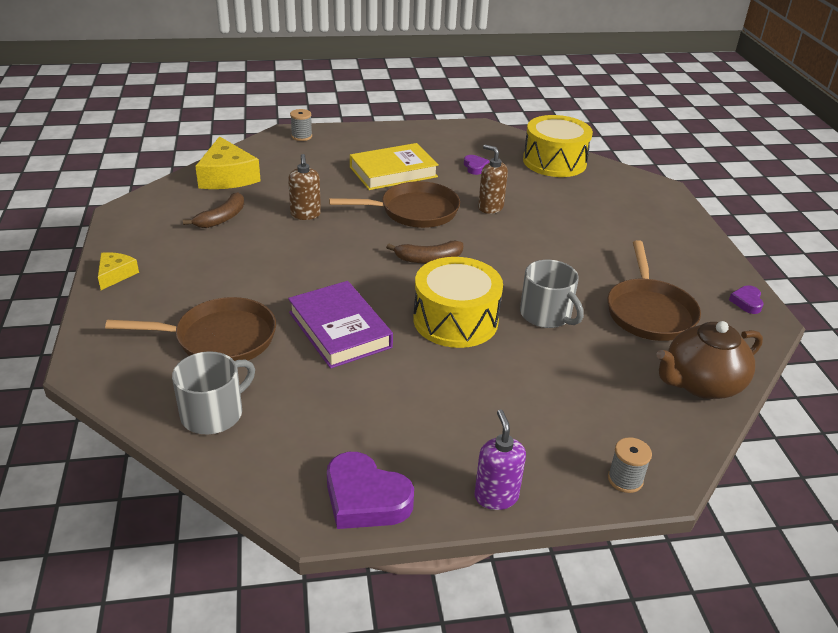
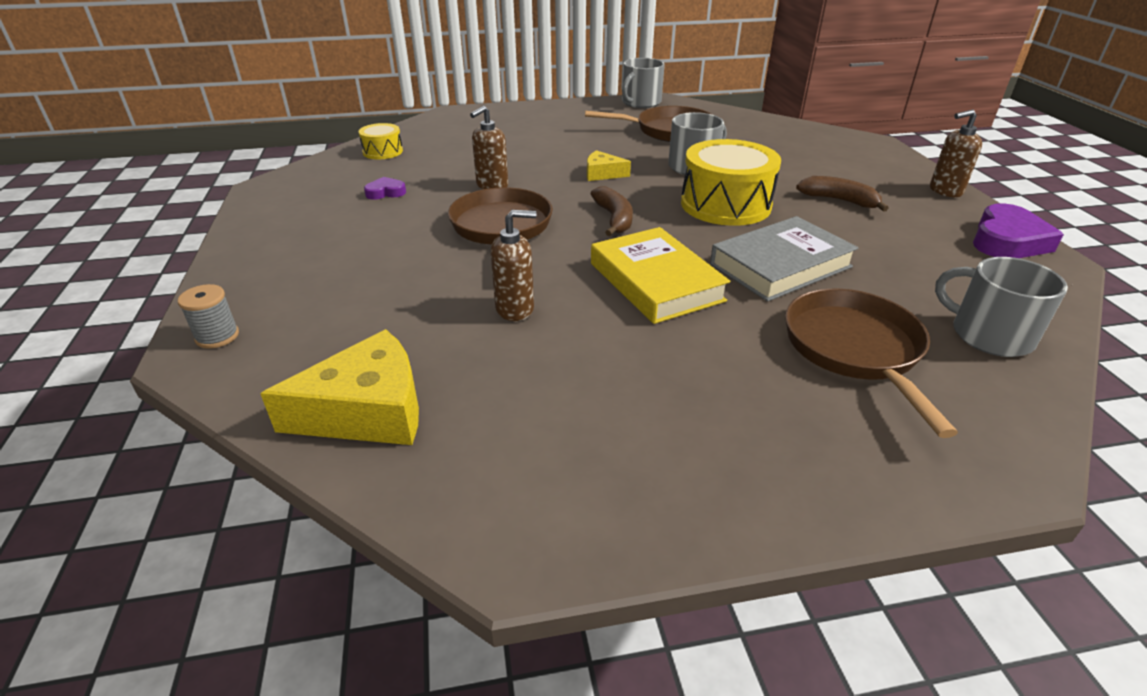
camera: 90 degrees left, 0 degrees up
yellow cheese [98,252,139,290] -> yellow cheese moved to [587,150,631,181]
brown banana [183,192,244,228] -> brown banana moved to [796,176,889,212]
purple book [288,281,393,369] -> grey book [710,216,858,302]
yellow book [350,143,439,190] -> yellow book moved to [591,227,730,324]
purple soap dispenser [474,409,526,510] -> brown soap dispenser [930,110,982,197]
yellow drum [523,115,593,177] -> yellow drum [358,123,403,159], size x0.51
grey spool [608,437,652,493] -> none
brown teapot [657,321,763,399] -> none
purple heart [729,285,764,314] -> grey mug [622,58,665,108]

